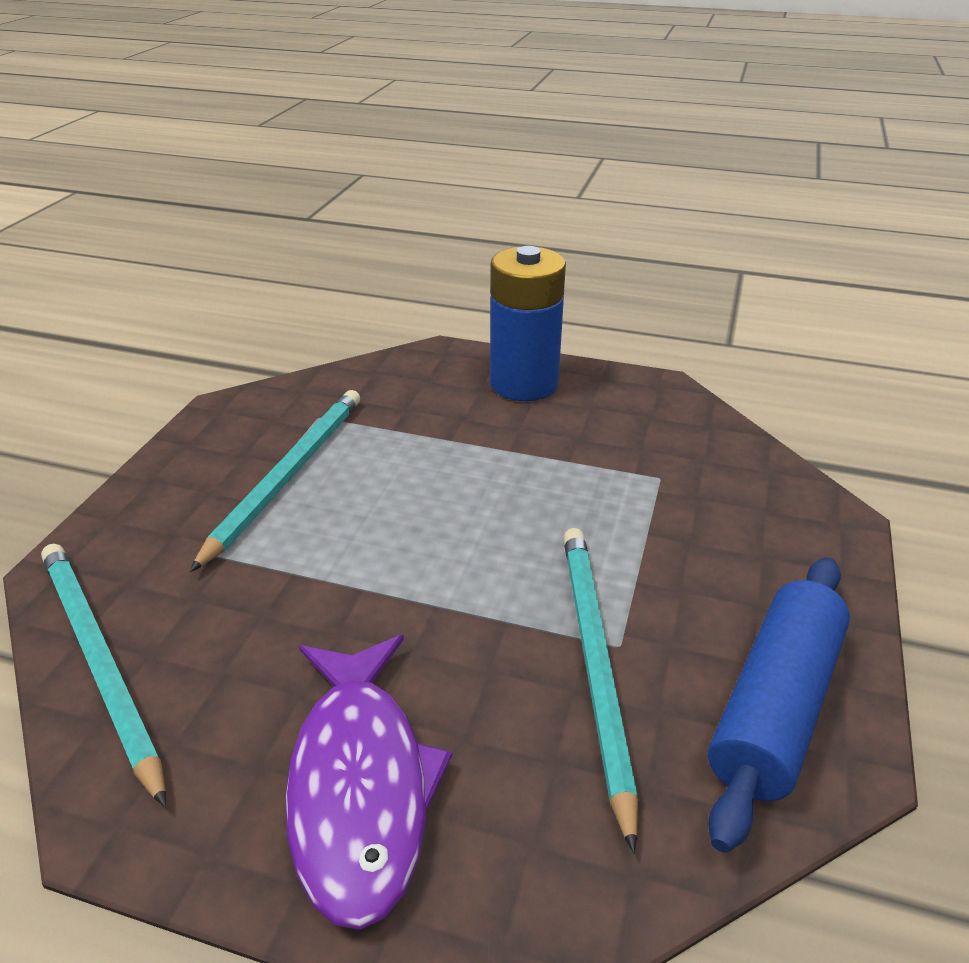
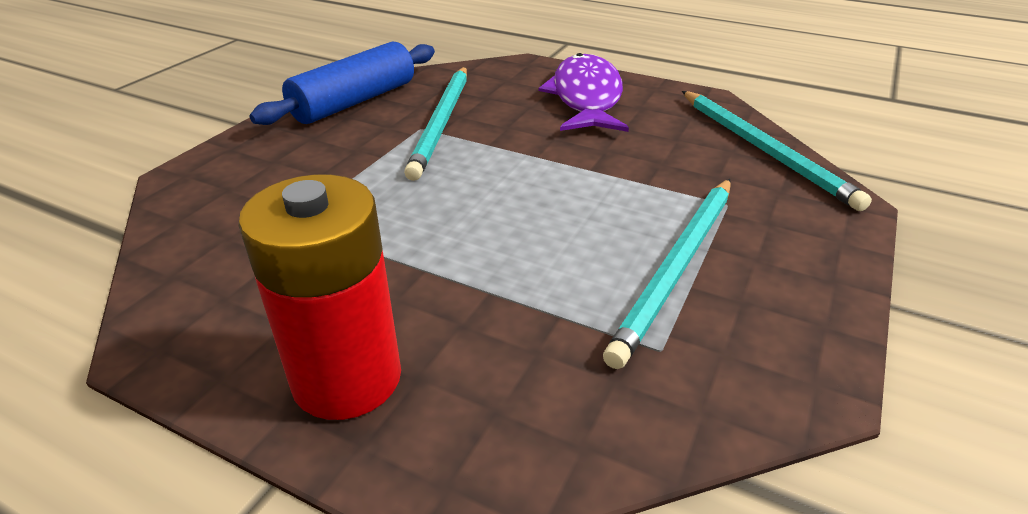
camera: 170 degrees left, 0 degrees up
blue battery [490,246,566,401] -> red battery [238,174,401,420]

